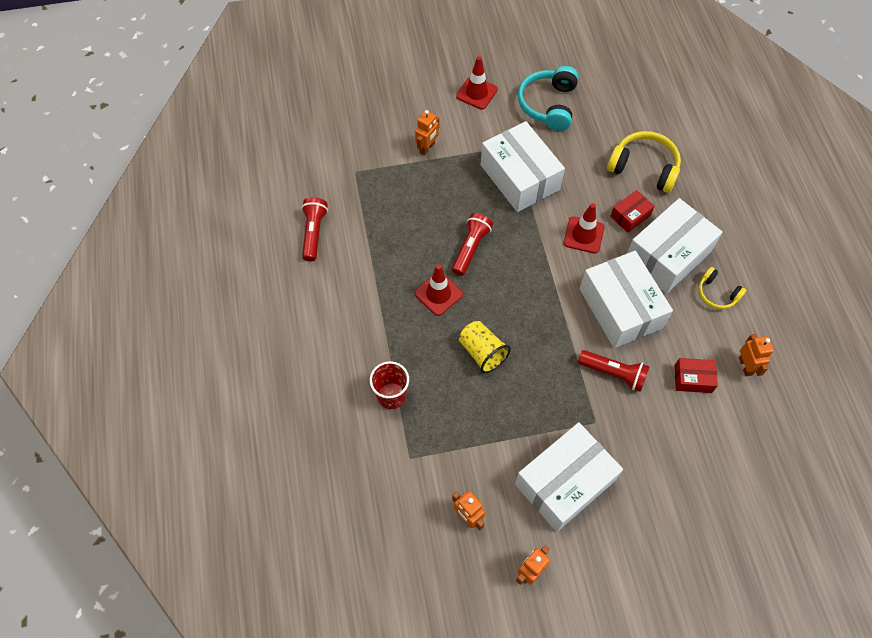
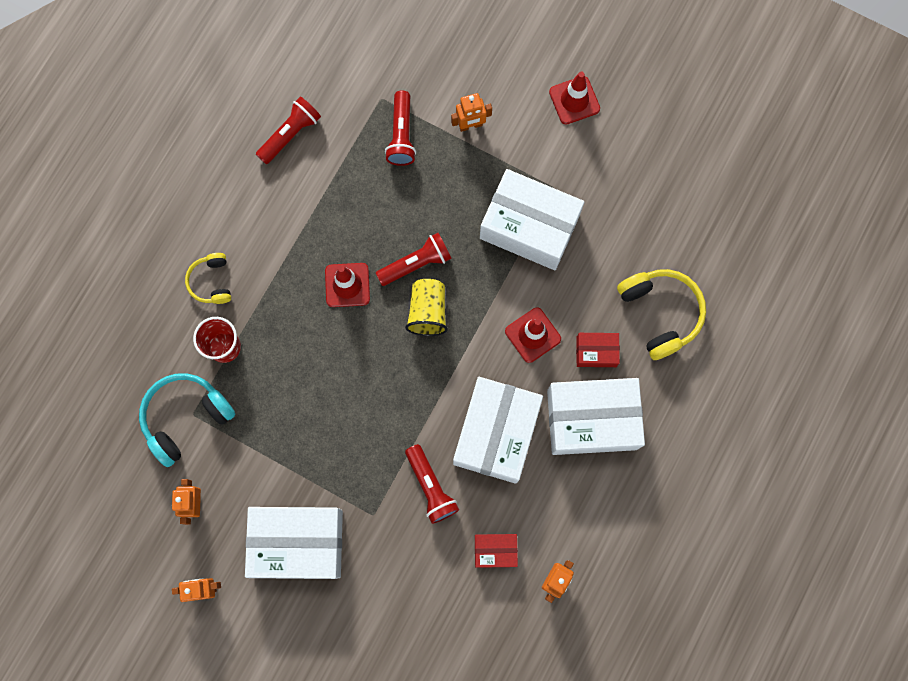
camera: 40 degrees right, 15 degrees up
yellow cup [459,321,511,373] -> yellow cup moved to [405,279,448,336]
white box [481,121,565,212] -> white box turned 75 degrees counterclockwise [480,169,585,270]
turquoise headphones [518,66,579,131] -> turquoise headphones moved to [139,373,235,467]
red box [674,358,718,393] -> red box turned 45 degrees counterclockwise [475,534,518,568]
yellow headphones [698,267,746,310] -> yellow headphones moved to [185,253,231,304]
none -> red flashlight [385,90,416,166]

